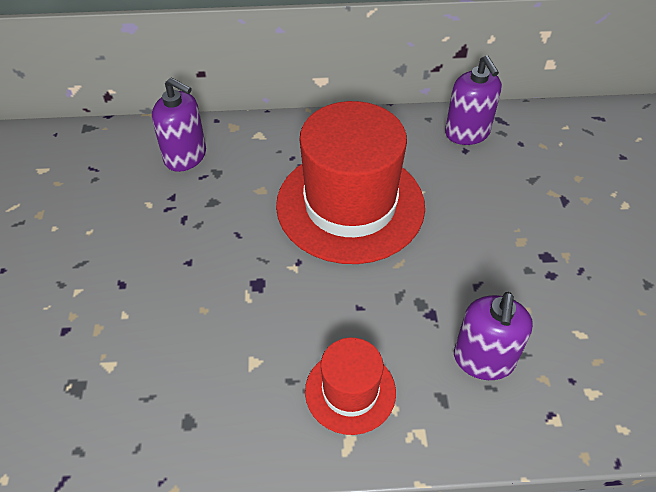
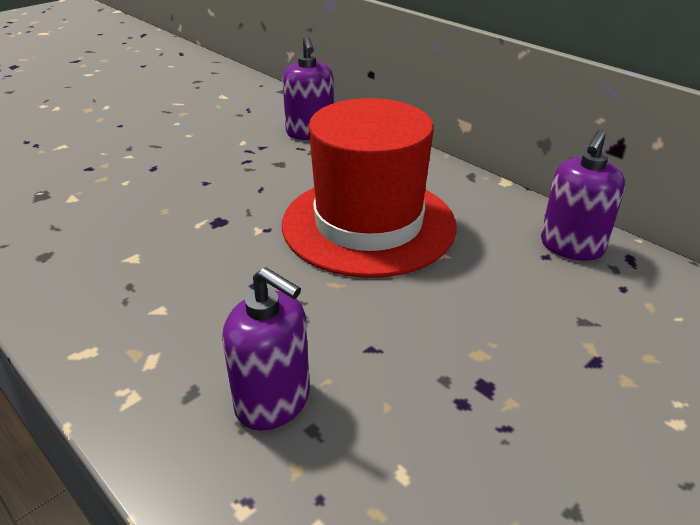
camera: 50 degrees right, 15 degrees down
red hat [305,338,396,435] -> none
purple soap dispenser [454,292,533,380] -> purple soap dispenser turned 120 degrees counterclockwise [222,267,310,431]

